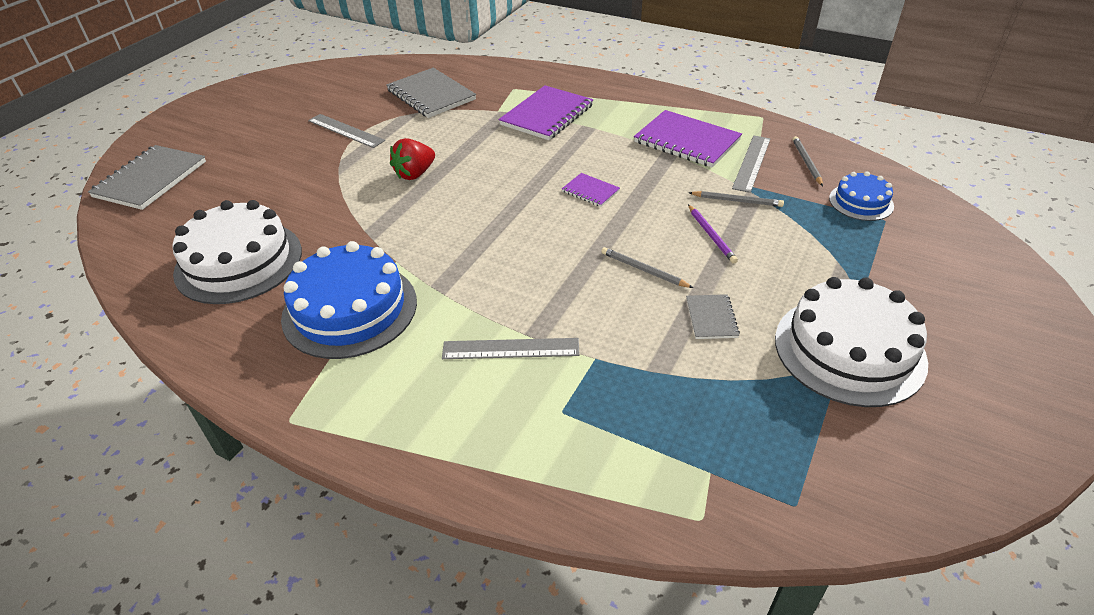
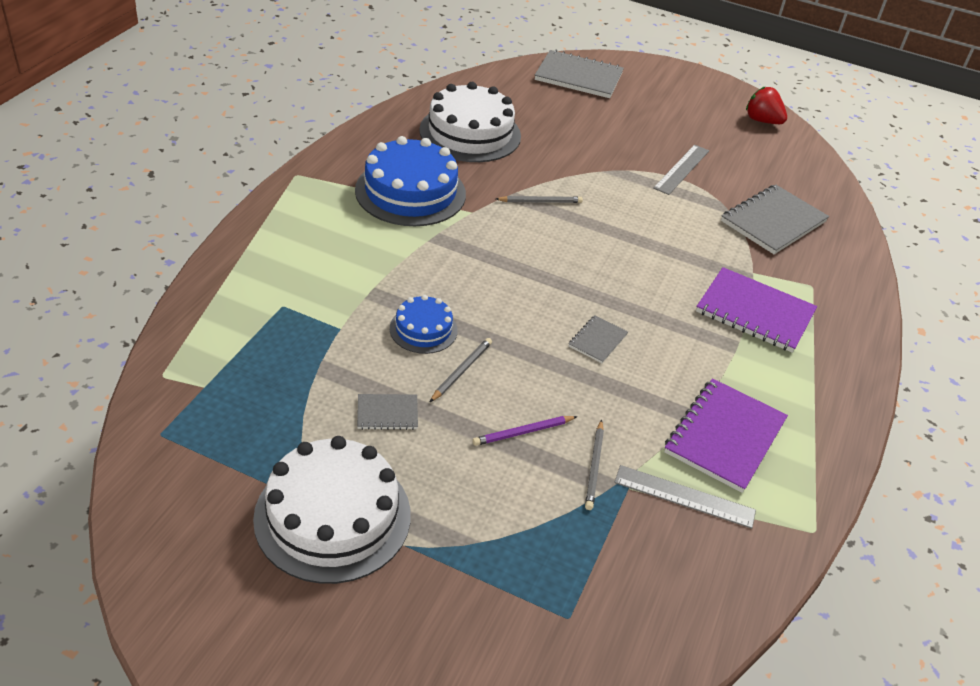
camera: 80 degrees right, 0 degrees up
red strawberry [390,138,435,180] -> red strawberry moved to [746,86,787,124]
grey ruler [442,338,580,359] -> none
purple notebook [562,173,620,207] -> grey notebook [569,315,628,363]
grey pencil [792,136,823,186] -> grey pencil moved to [496,196,583,203]
blue cake [829,171,894,221] -> blue cake moved to [390,295,458,354]

